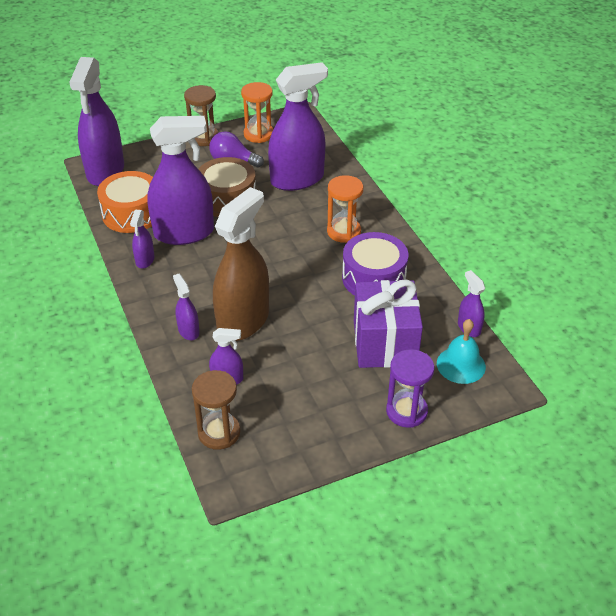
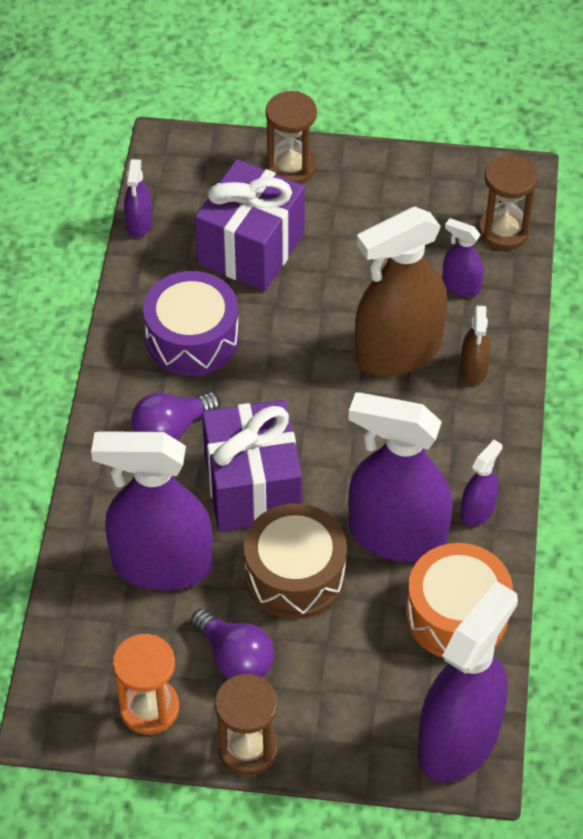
camera: 150 degrees left, 10 degrees up
purple spray bottle [173,274,200,340] -> brown spray bottle [460,306,491,385]
orange hourglass [327,175,363,243] -> purple light bulb [131,392,220,440]
purple hourglass [386,349,435,428] -> brown hourglass [266,91,317,184]
turquoise bell [437,319,486,384] -> none
none -> purple gift [202,400,302,532]

